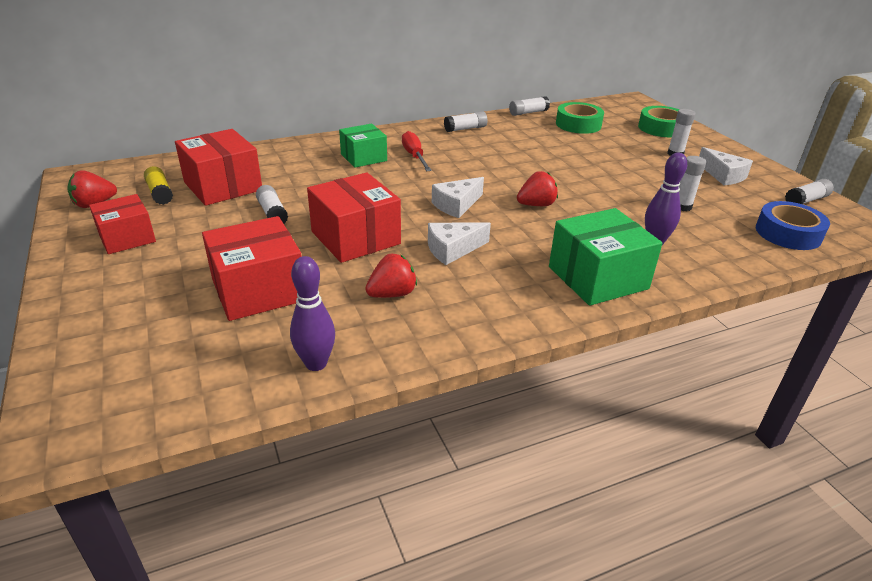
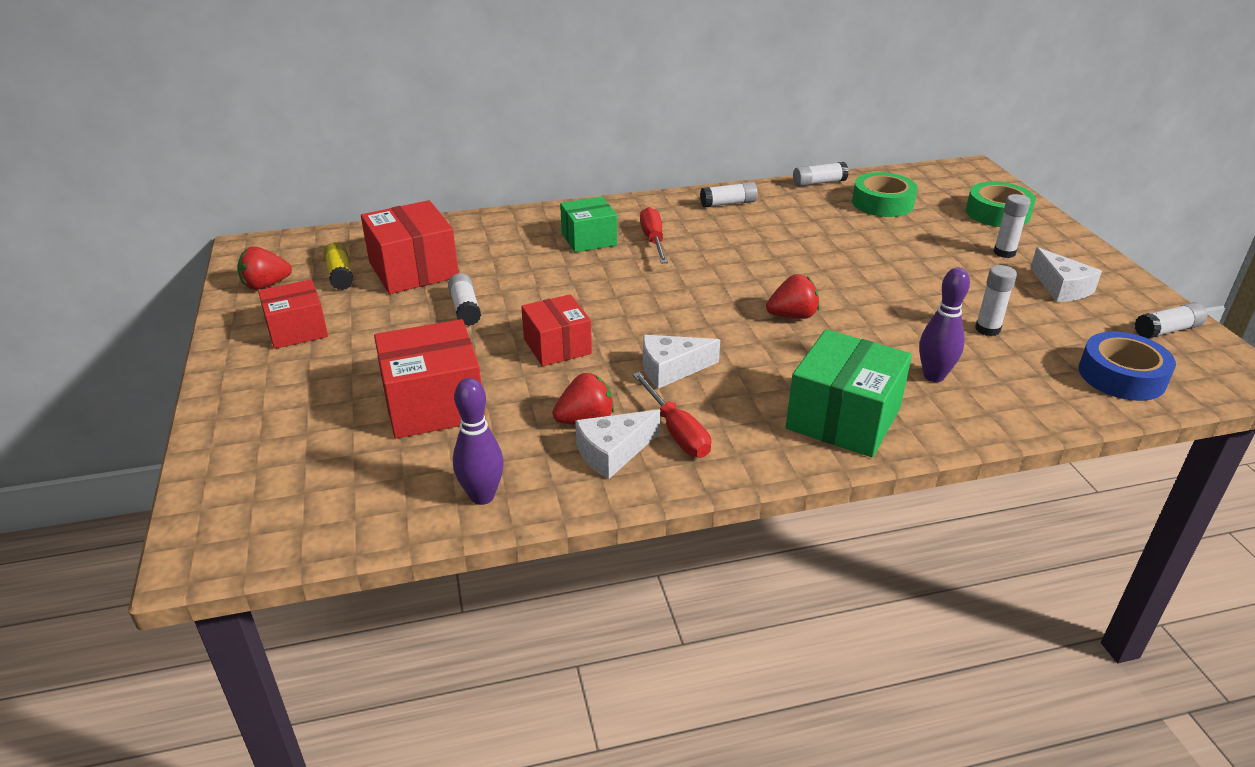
camera: 10 degrees right, 0 degrees up
red box [307,172,401,263] -> red box [521,294,592,366], size x0.66
white cheese [432,177,484,218] -> white cheese moved to [575,409,660,479]
green box [549,208,663,306] -> green box turned 45 degrees counterclockwise [786,329,912,457]
none -> red screwdriver [632,372,711,458]

